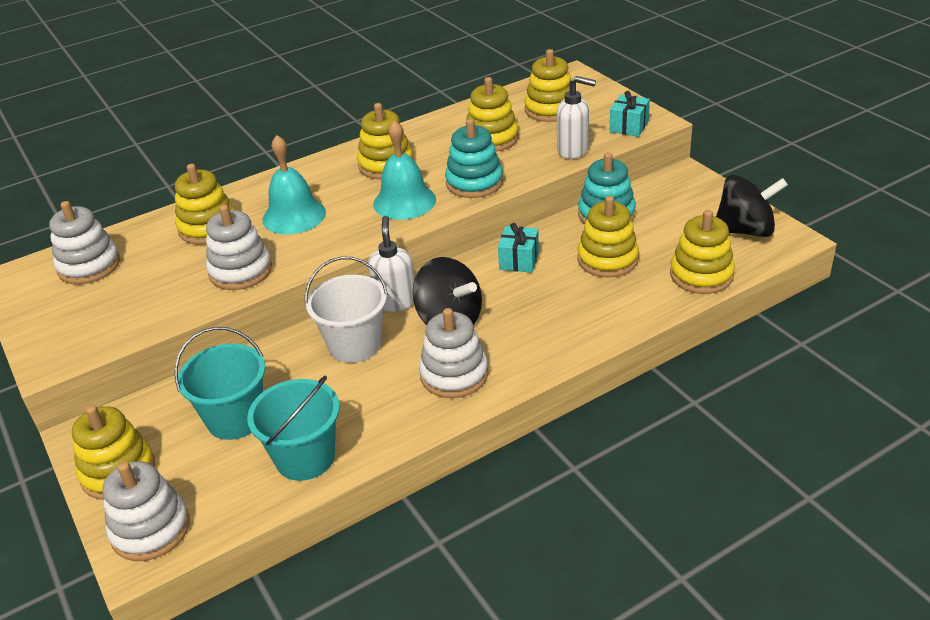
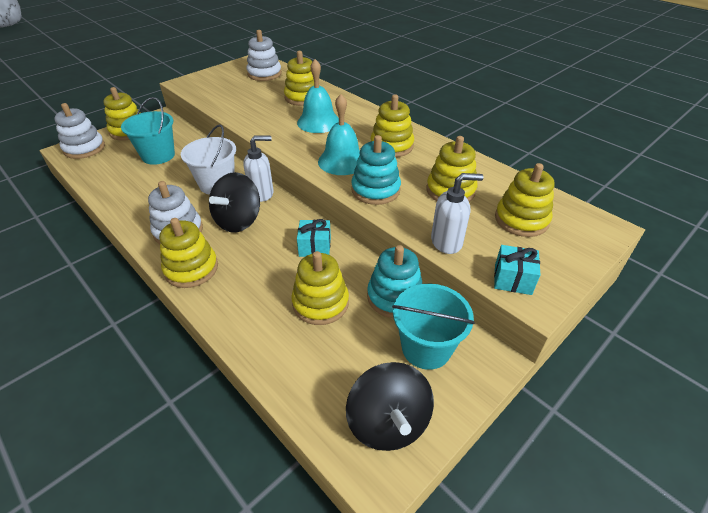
camera: 75 degrees right, 5 degrees up
white stacking toy [206,205,272,290] -> none
turquoise bucket [247,375,340,481] -> turquoise bucket moved to [392,284,475,370]
white soap dispenser [557,76,596,159] -> white soap dispenser turned 105 degrees counterclockwise [431,173,484,254]
yellow stacking toy [670,210,735,294] -> yellow stacking toy moved to [159,218,218,288]

